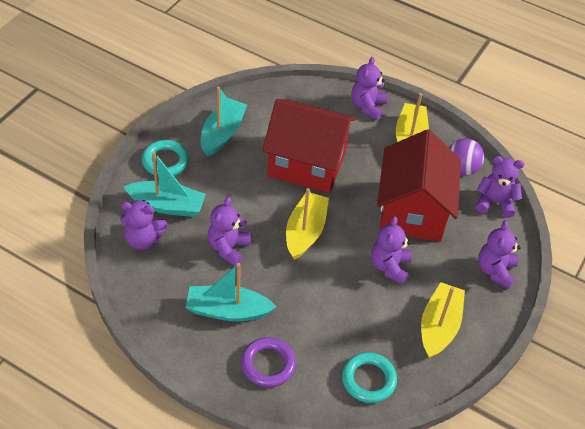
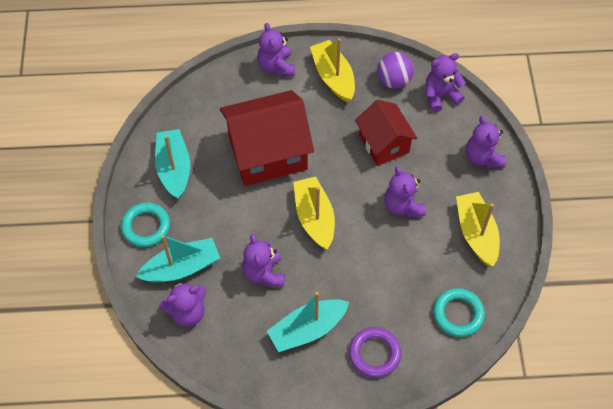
camera: 30 degrees left, 10 degrees up
red house [377,129,461,242] -> red house [355,100,418,166], size x0.62

